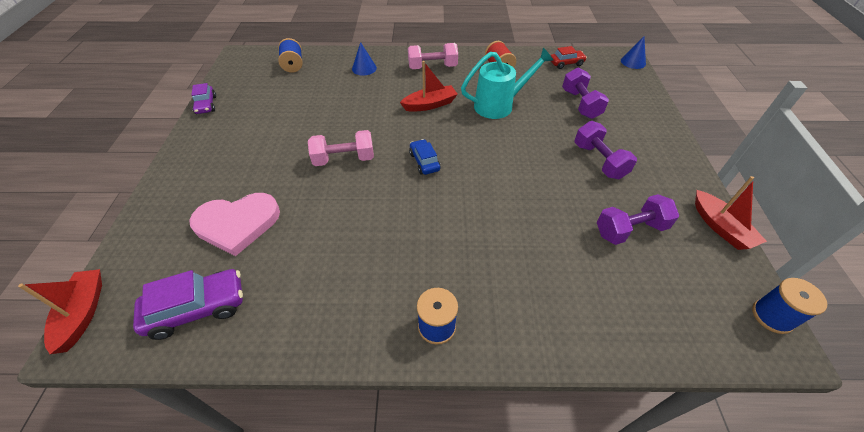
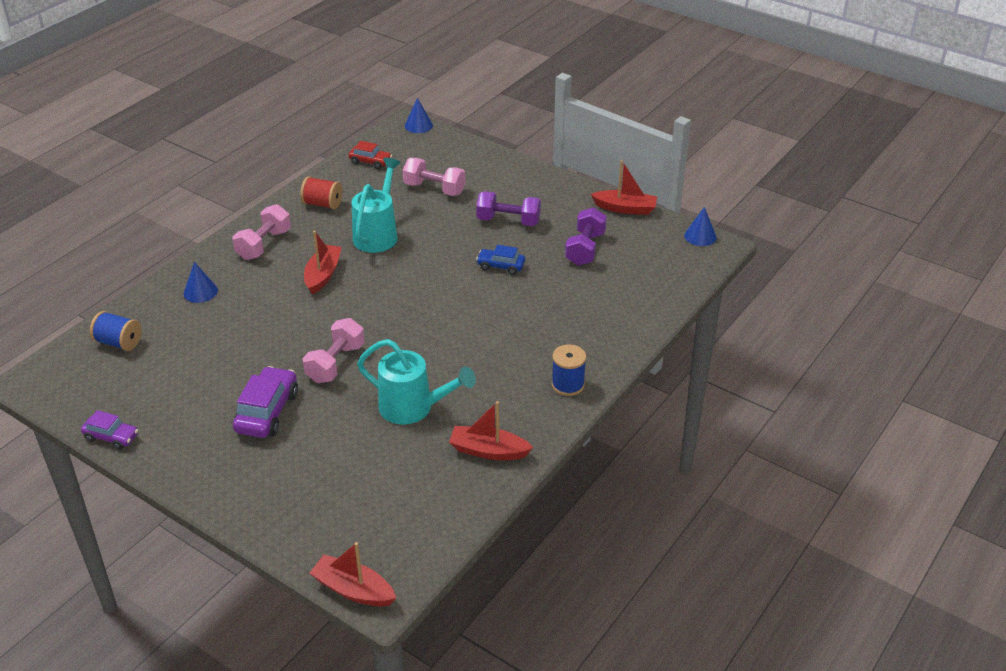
camera: 55 degrees left, 10 degrees down
purple car [133,269,243,340] -> purple car moved to [233,366,298,438]
pink heart [189,193,280,256] -> none
blue car [409,139,441,175] -> blue car moved to [476,245,525,275]
red car [550,46,587,69] -> red car turned 90 degrees clockwise [349,141,392,169]
purple dumbbell [562,67,609,119] -> pink dumbbell [403,158,466,196]
blue spool [752,278,827,334] -> blue cone [684,207,717,246]
none -> turquoise watering can [357,339,476,425]
none -> red boat [449,401,533,460]

